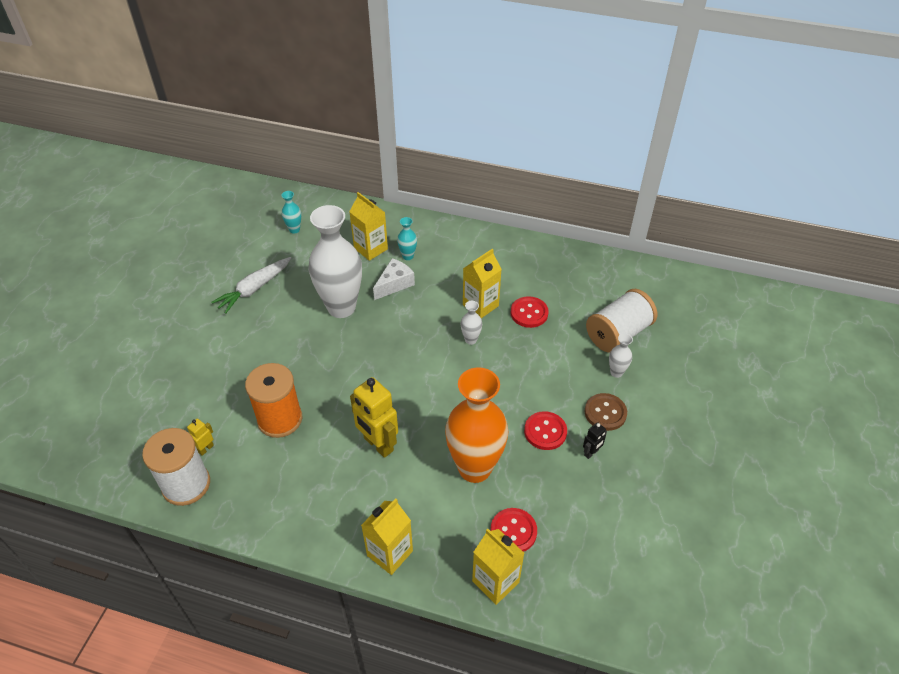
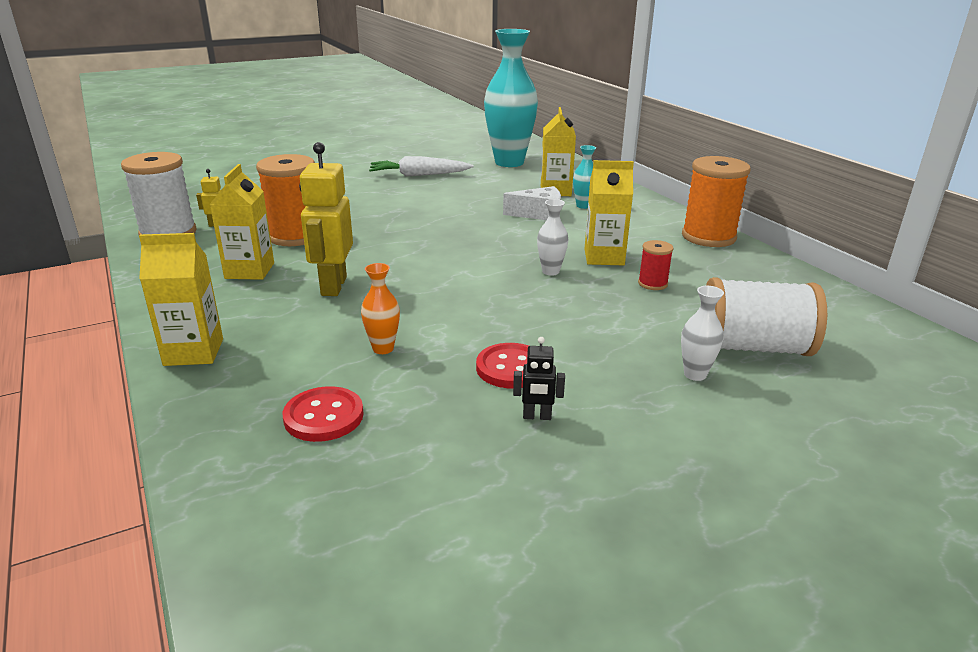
camera: 45 degrees right, 20 degrees down
turquoise vase [282,191,301,233] -> turquoise vase [484,29,538,167], size x2.43
white vase [308,205,362,318] -> none
orange vase [445,367,508,483] -> orange vase [361,263,400,354], size x0.41
yellow carton [472,529,524,605] -> yellow carton moved to [209,164,274,280]
red button [510,296,549,328] -> red spool [638,240,673,290]
brown button [585,393,627,431] -> none
none -> orange spool [682,156,751,247]

